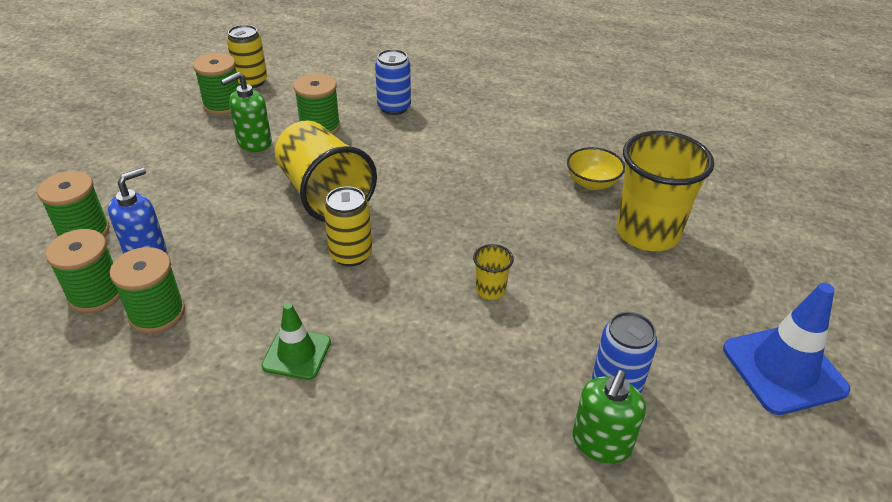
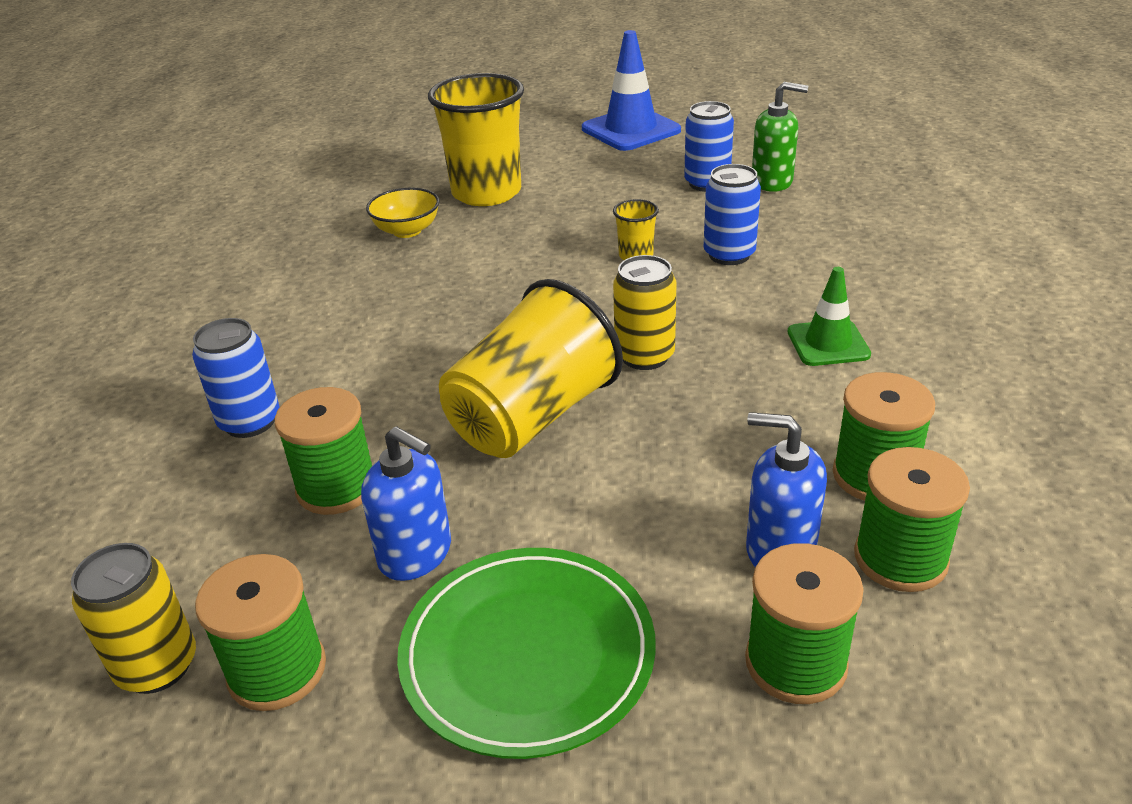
camera: 105 degrees left, 5 degrees down
green soap dispenser [221,72,272,152] -> blue soap dispenser [361,426,451,581]
none -> green plate [397,548,656,759]
none -> blue can [704,164,761,265]

